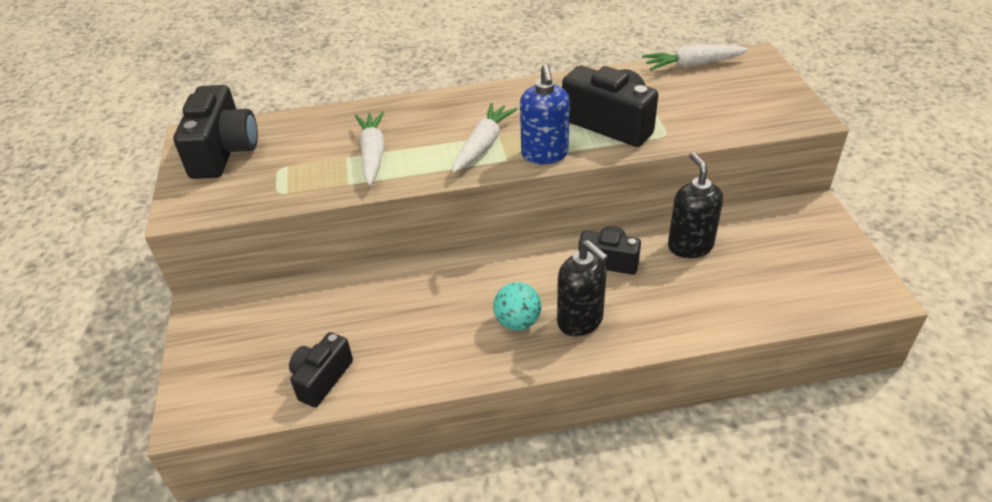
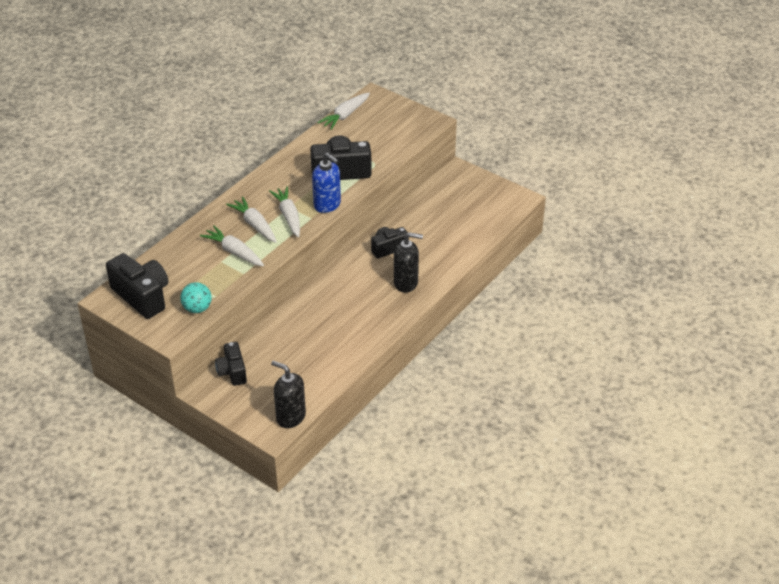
camera: 45 degrees left, 0 degrees up
black camera [289,332,353,407] -> black camera moved to [215,342,247,386]
turquoise ball [493,282,541,331] -> turquoise ball moved to [180,282,212,313]
black soap dispenser [668,152,723,258] -> black soap dispenser moved to [271,361,306,428]
none -> white carrot [226,196,277,243]

